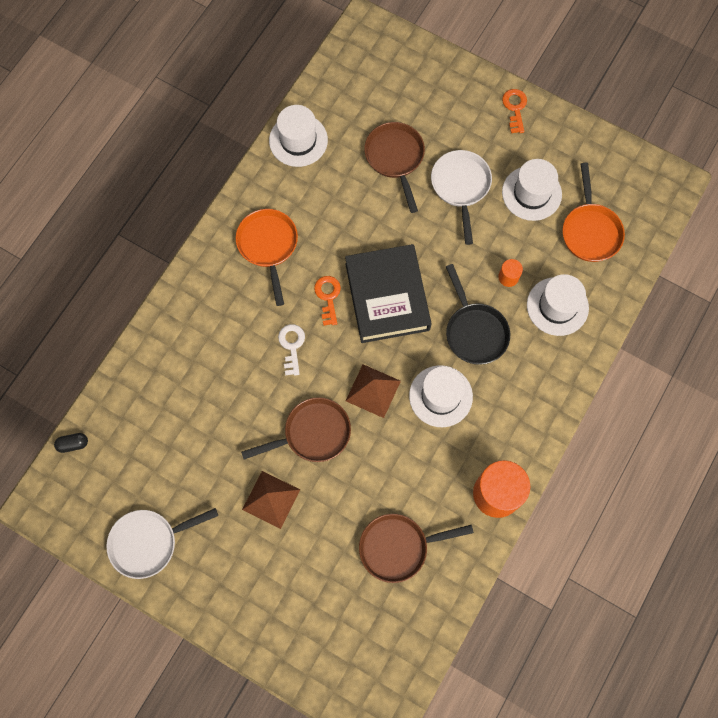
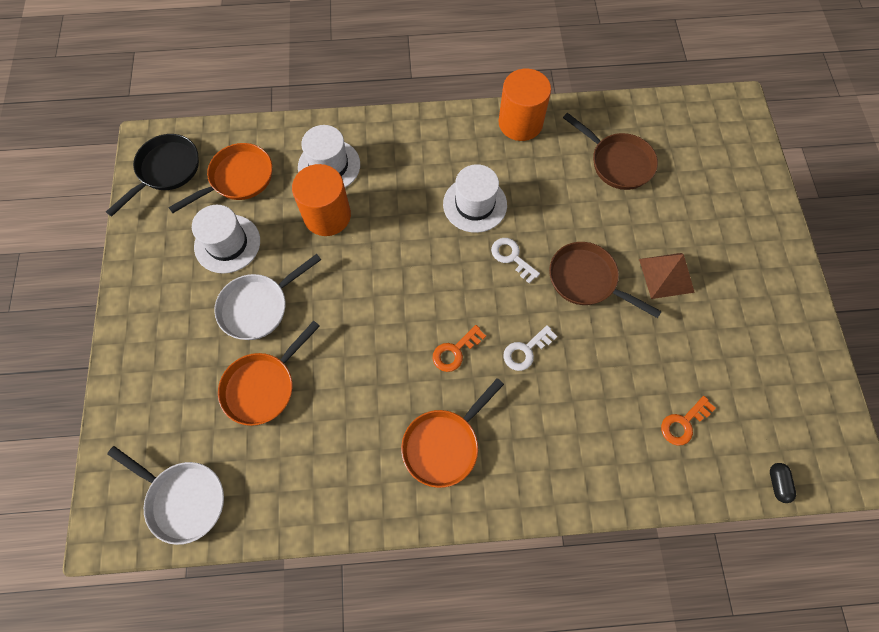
camera: 125 degrees left, 5 degrees down
black capsule [54,433,88,453] -> black capsule turned 45 degrees clockwise [770,463,796,503]
white pan [106,508,218,579] -> white pan moved to [107,446,224,545]
white hat [269,105,328,167] -> none
black book [345,244,432,343] -> none
brown pyramid [346,364,401,418] -> white key [491,238,540,283]
brown pan [364,122,425,213] -> orange pan [218,321,320,426]
black pan [446,264,510,365] -> black pan moved to [106,134,199,216]
orange cylinder [498,259,523,287] -> orange cylinder [292,164,351,236], size x2.18
orange key [502,89,527,133] -> orange key moved to [661,396,716,446]

